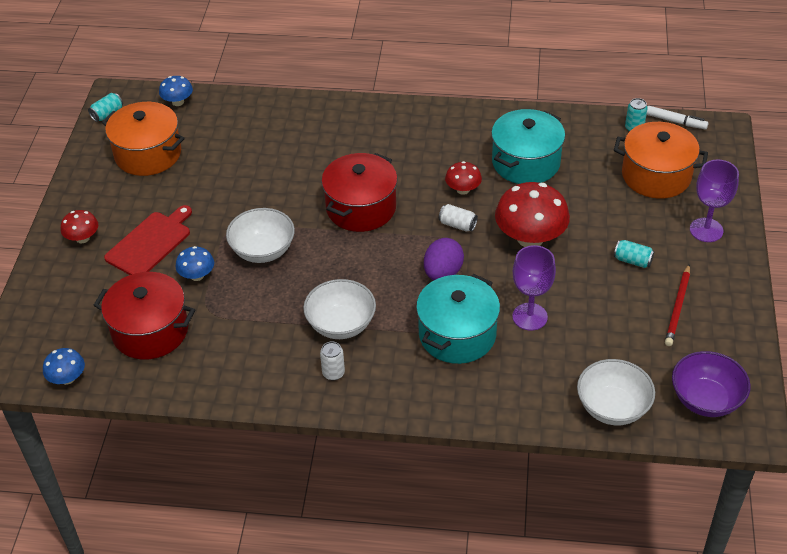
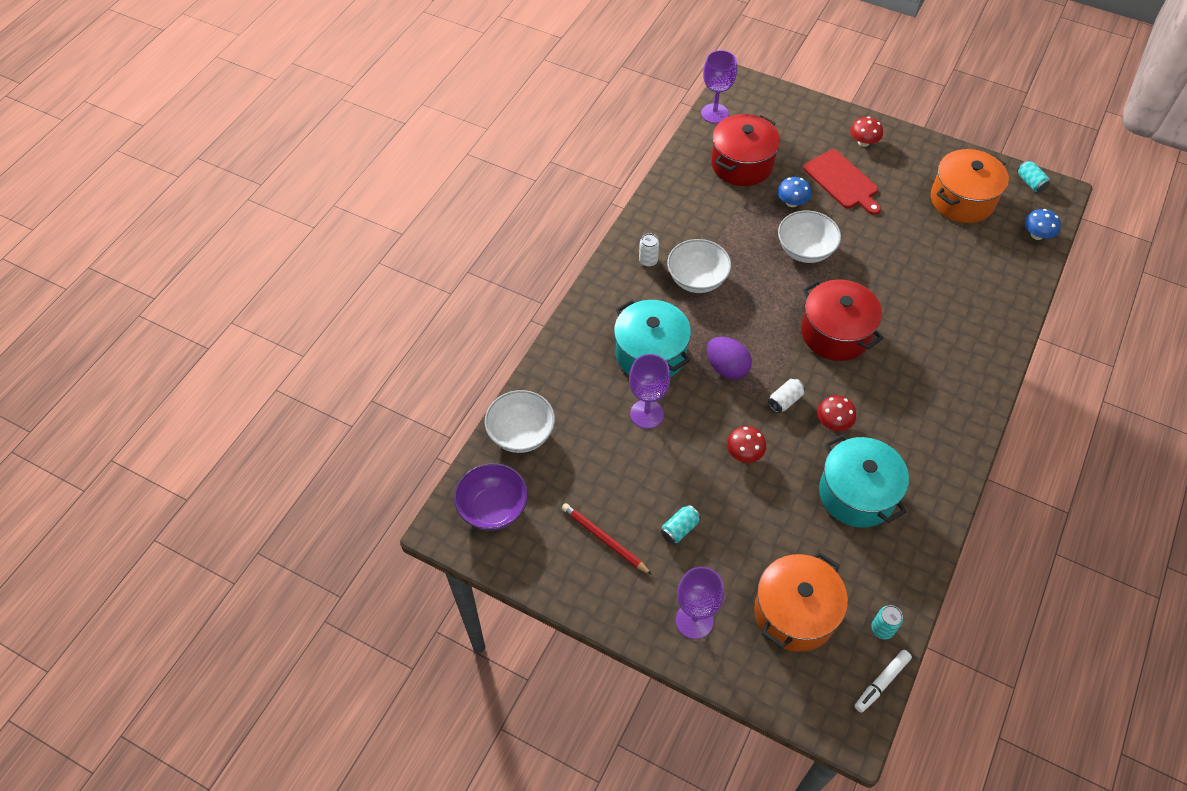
camera: 110 degrees right, 10 degrees up
blue mushroom [43,348,85,385] -> purple goblet [701,50,737,123]
red mushroom [495,182,570,247] -> red mushroom [727,426,766,463], size x0.52

